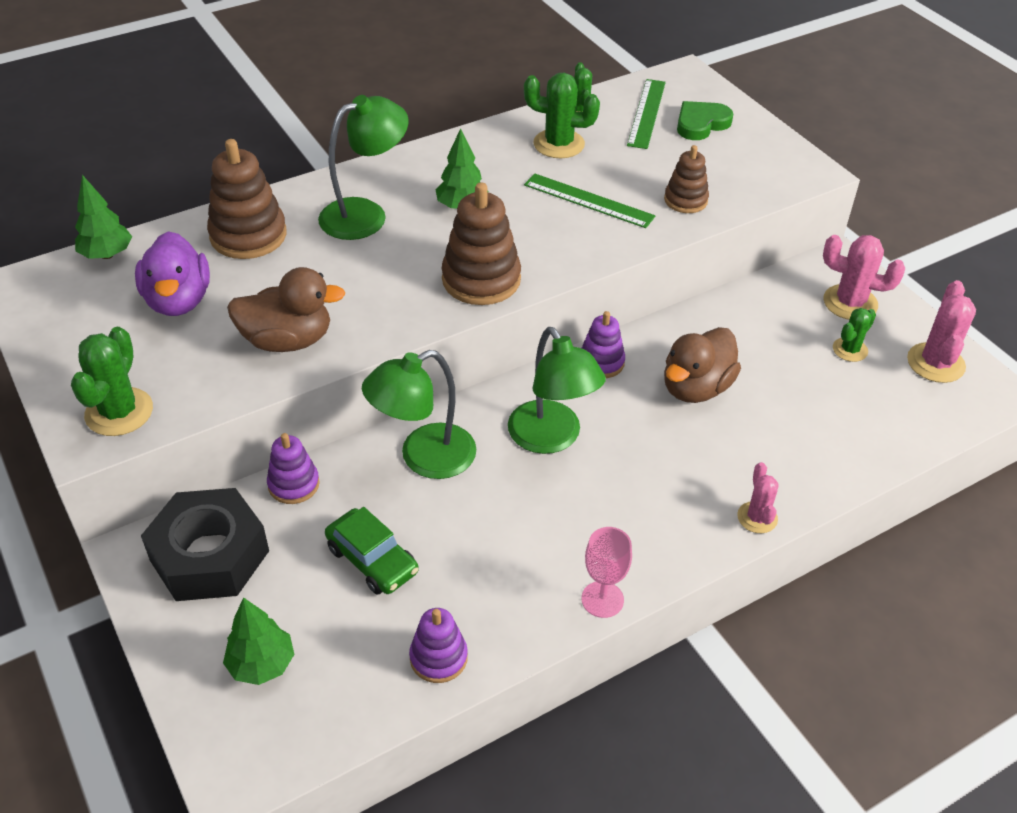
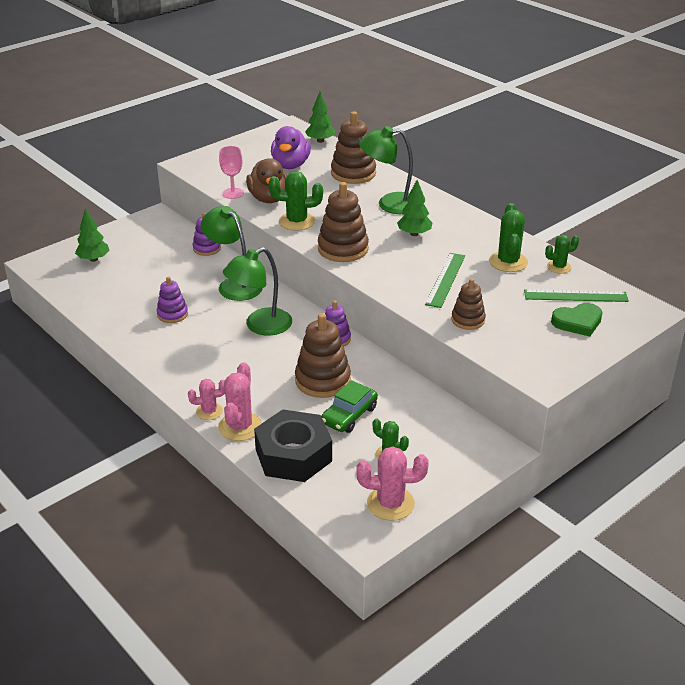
camera: 80 degrees right, 10 degrees down
green cactus [71,327,153,436] -> green cactus moved to [269,171,323,231]
purple duck [135,231,210,316] -> purple duck turned 60 degrees counterclockwise [271,126,311,169]
black nut [141,488,269,601] -> black nut moved to [254,409,332,482]
green lamp [318,95,408,240] -> green lamp turned 135 degrees clockwise [359,126,413,214]
green car [325,507,419,595] -> green car moved to [321,380,378,433]
purple stacking toy [409,608,468,683] -> purple stacking toy moved to [157,276,188,323]
pink goblet [582,527,632,618] -> pink goblet moved to [219,146,244,199]
brown duck [664,327,741,403] -> brown stacking toy [295,313,351,398]
green heart [677,101,733,140] -> green heart turned 120 degrees clockwise [551,303,603,337]
pink cactus [823,235,905,320] -> pink cactus moved to [218,362,262,441]

